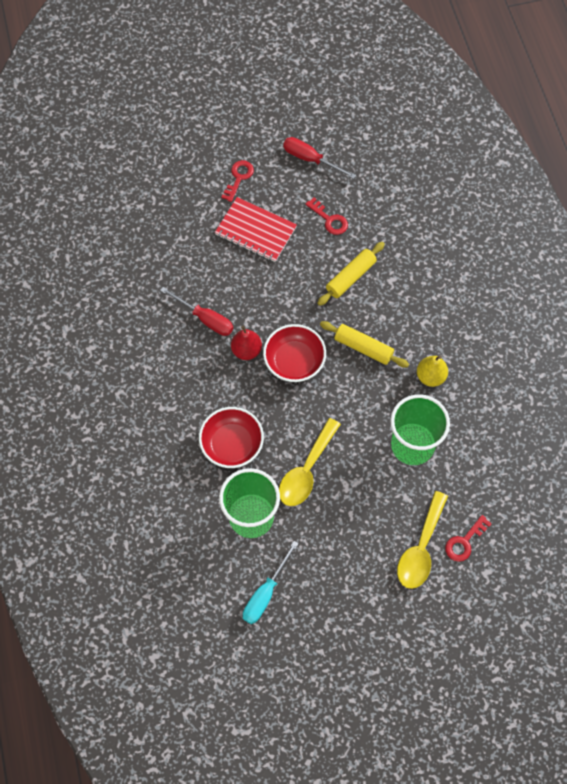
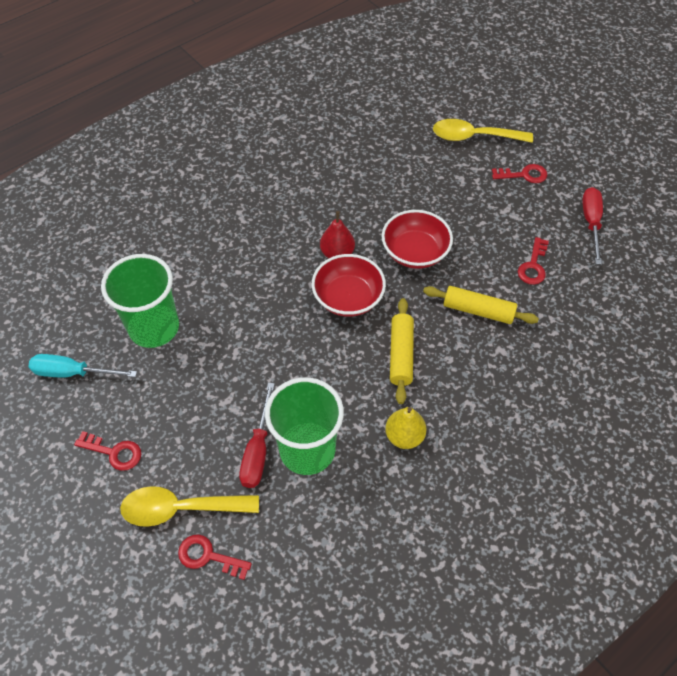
camera: 65 degrees right, 10 degrees down
red screwdriver [160,287,233,336] -> red screwdriver moved to [239,382,275,488]
red bowl [199,407,264,468] -> red bowl moved to [382,210,453,269]
red notebook [215,197,297,262] -> none
yellow spoon [279,418,341,506] -> yellow spoon moved to [433,119,533,143]
none -> red key [74,431,141,471]

